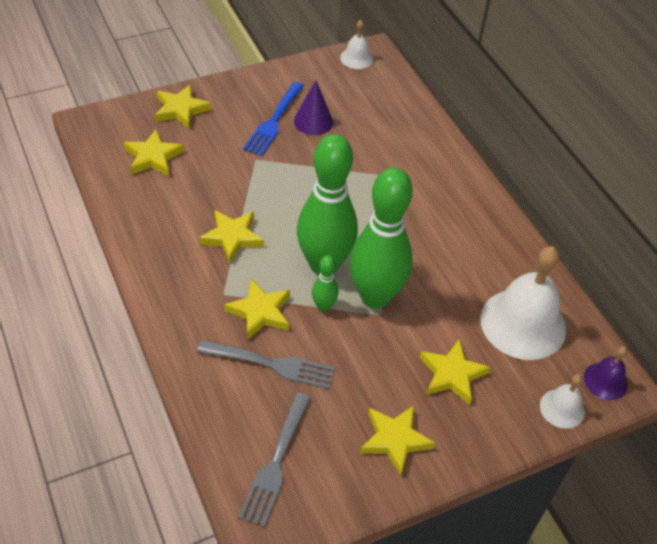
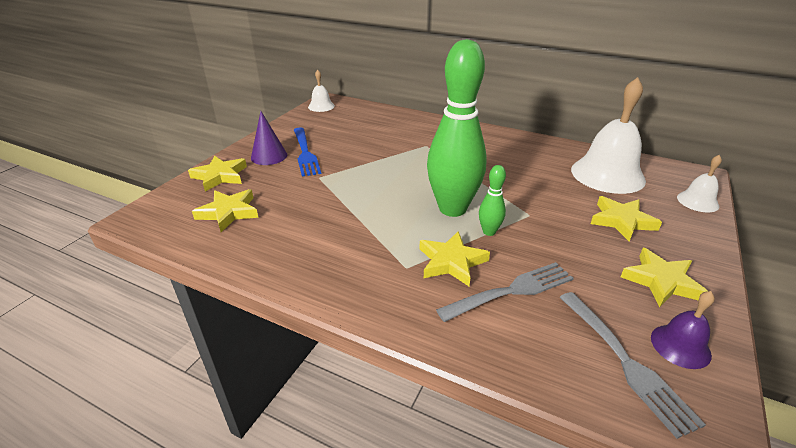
camera: 35 degrees left, 15 degrees down
yellow star [199,210,264,263] -> none
purple cone [294,80,333,135] -> purple cone moved to [251,111,287,165]
green bowling pin [350,167,413,309] -> none
purple bell [584,346,628,400] -> purple bell moved to [651,291,715,369]

